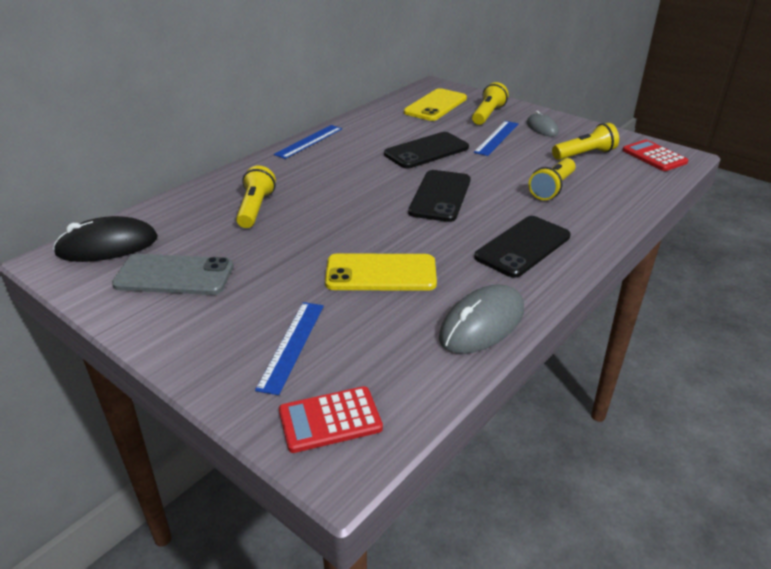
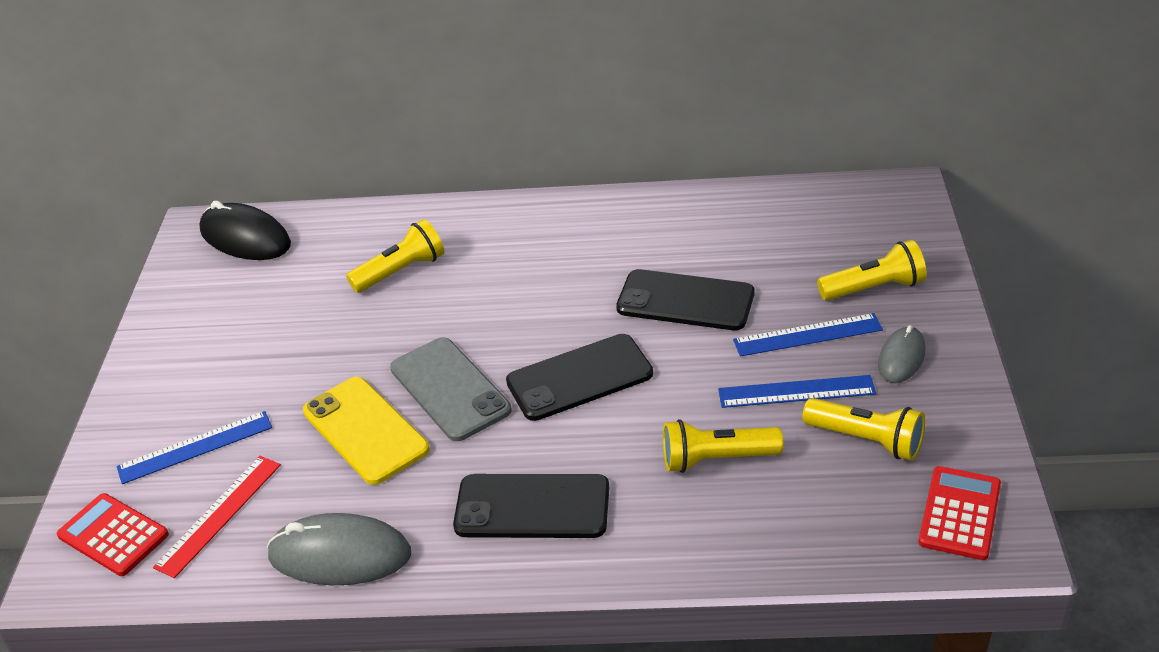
camera: 55 degrees right, 5 degrees up
grey phone [112,254,234,295] -> grey phone moved to [390,337,512,441]
blue ruler [274,125,342,159] -> blue ruler moved to [718,375,876,408]
yellow phone [404,88,467,121] -> none
none -> red ruler [153,456,281,578]

